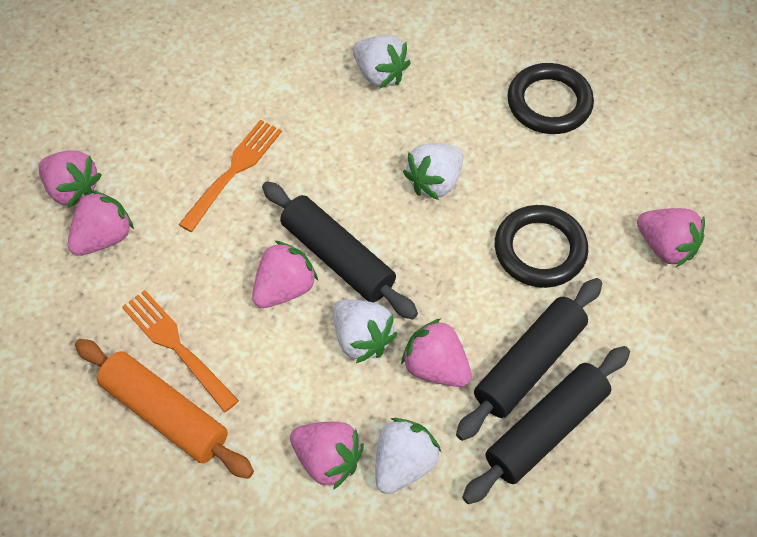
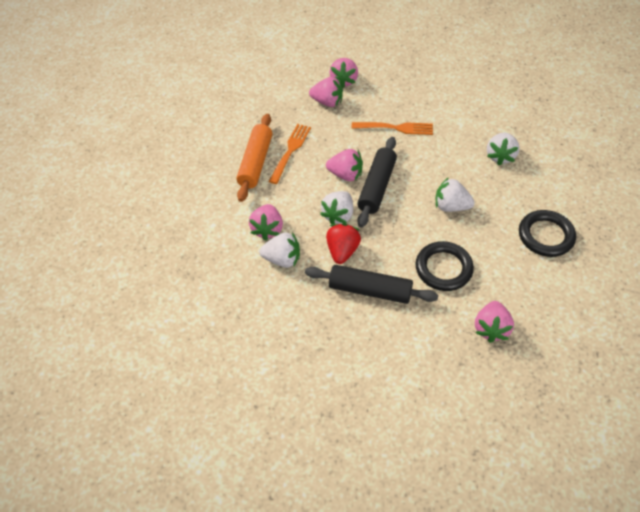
camera: 65 degrees right, 5 degrees down
pink strawberry [401,318,472,387] -> red strawberry [326,223,361,264]
black rolling pin [462,346,630,504] -> none

